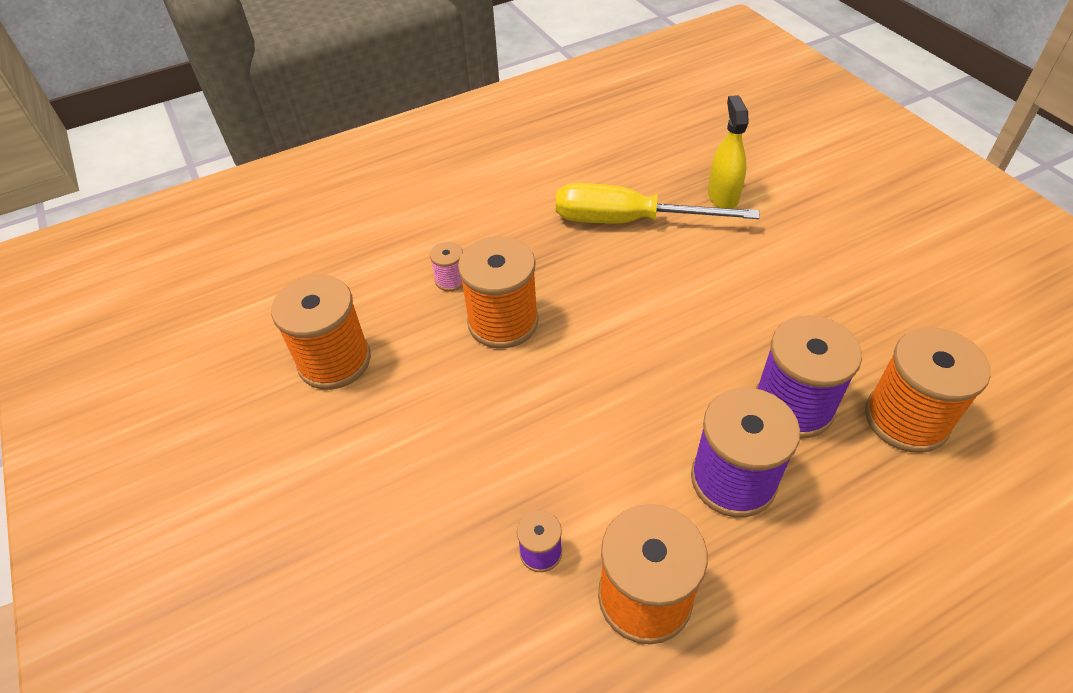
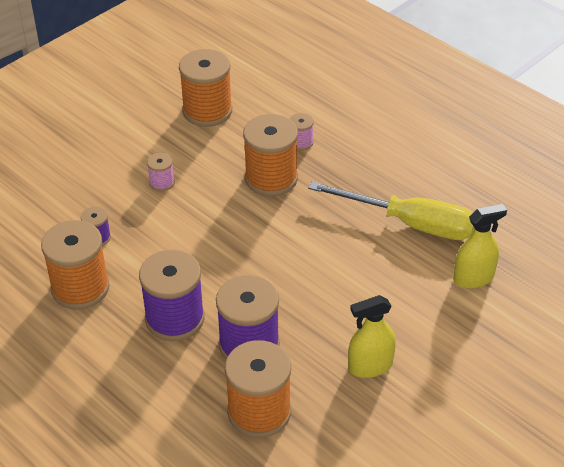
camera: 70 degrees right, 5 degrees down
yellow screwdriver [556,183,760,223] -> yellow screwdriver turned 120 degrees clockwise [308,181,474,240]
none -> pink spool [147,153,175,191]
none -> yellow spray bottle [348,295,396,378]

